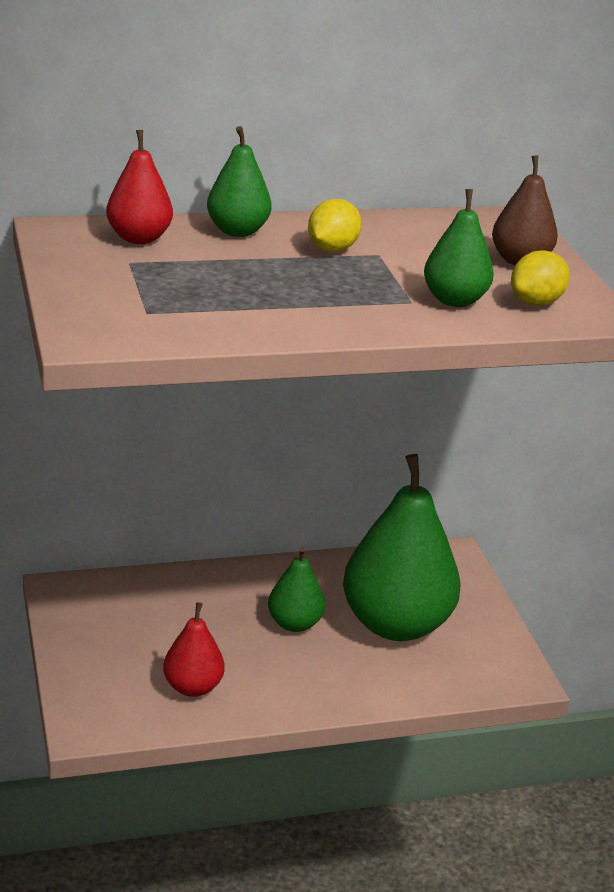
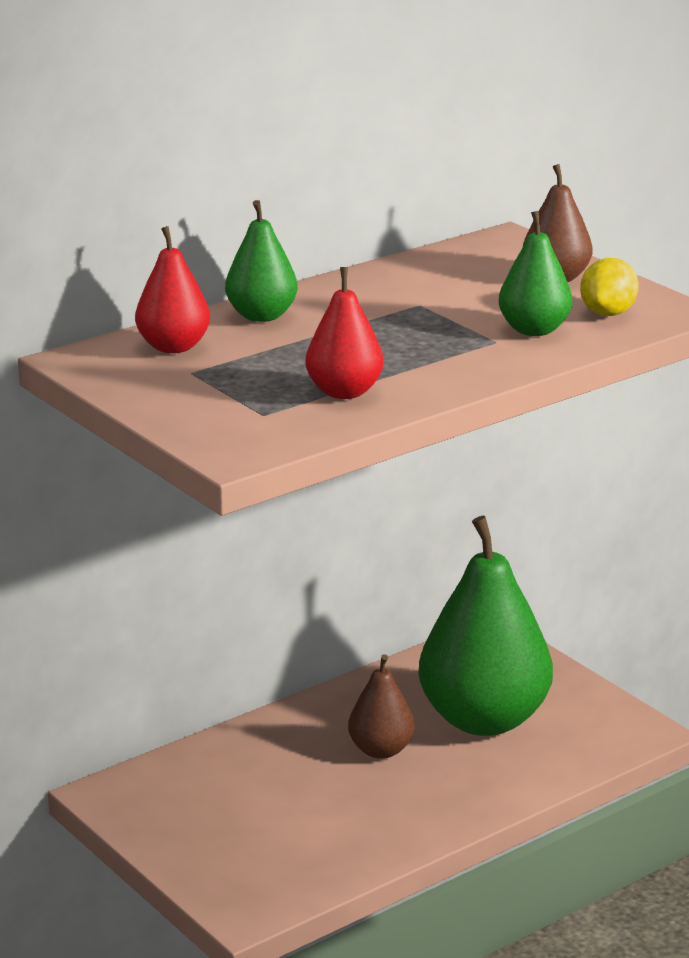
camera: 20 degrees left, 5 degrees down
red pear [163,602,225,697] -> red pear moved to [305,267,384,399]
green pear [268,547,325,632] -> brown pear [348,654,415,759]
yellow lemon [308,199,362,252] -> none

